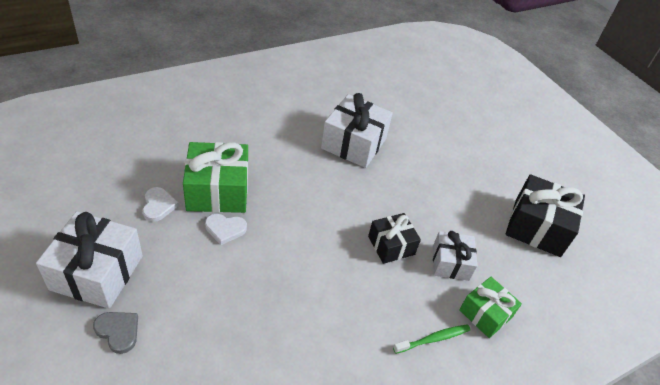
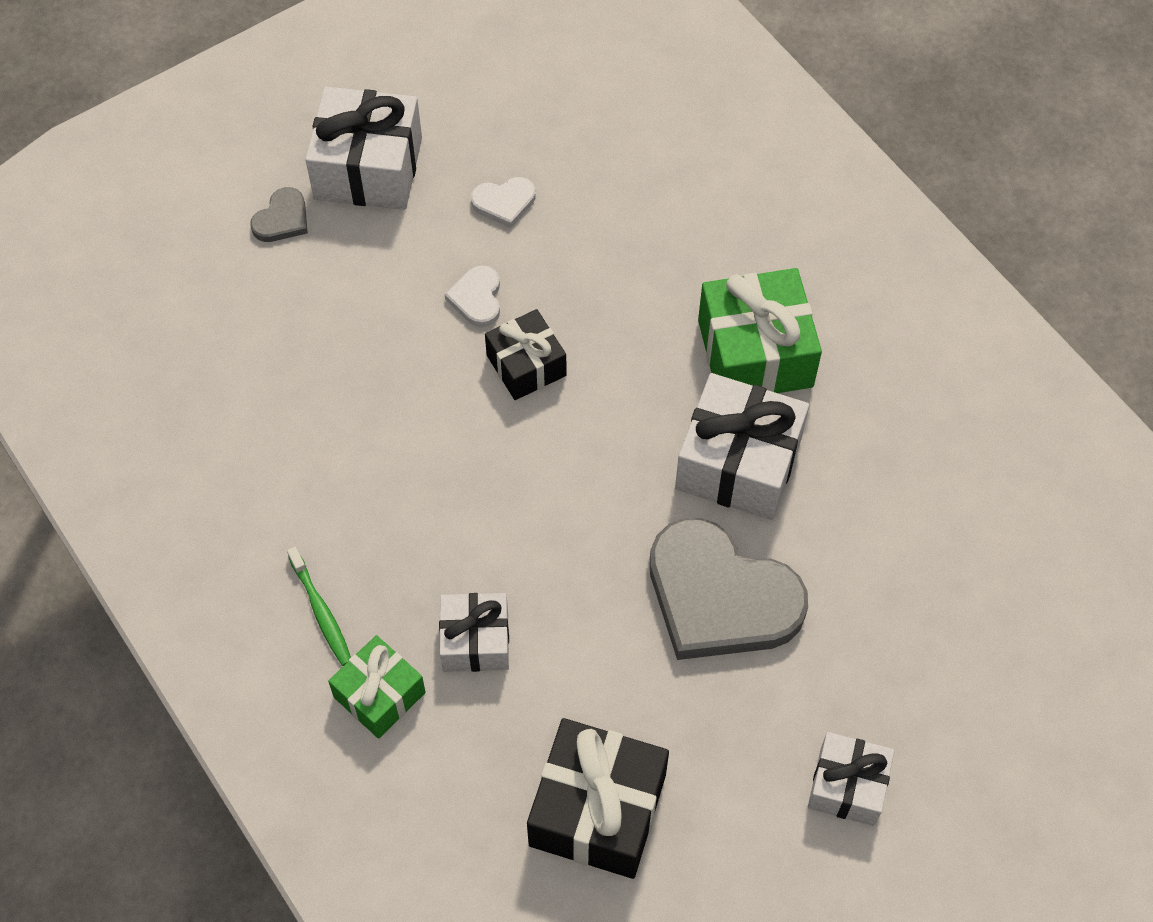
camera: 90 degrees right, 15 degrees up
green gift [183,142,248,213] -> green gift moved to [698,268,822,393]
black gift [368,213,421,264] -> black gift moved to [485,309,567,400]
none -> grey heart [650,518,808,660]
none -> white gift [808,732,894,826]

